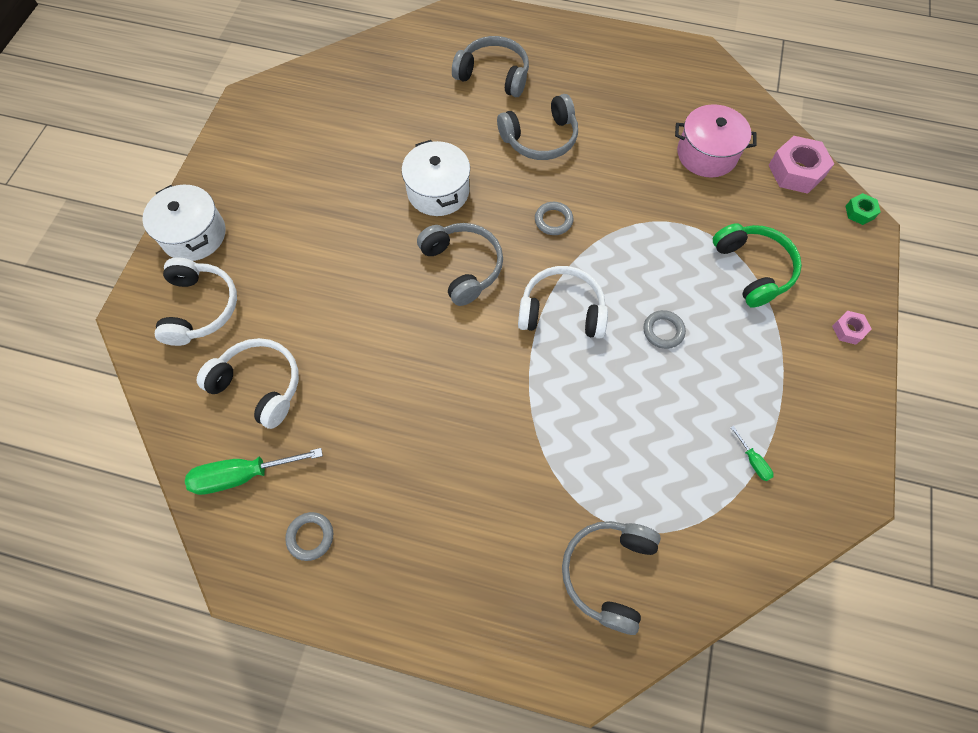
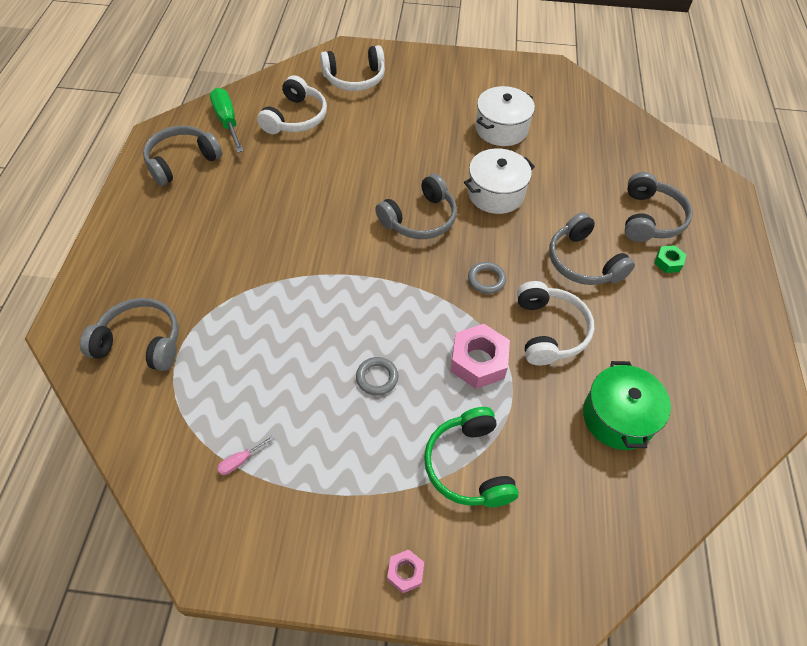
camera: 80 degrees right, 10 degrees down
white pot [142,185,226,261] -> white pot moved to [475,86,535,146]
grey ring [285,512,333,561] -> grey headphones [143,126,222,186]
white headphones [518,266,608,339] -> white headphones moved to [517,281,594,366]
pink pot [675,104,756,178] -> green pot [583,361,671,450]
green headphones [713,223,802,308] -> green headphones turned 105 degrees clockwise [424,407,519,507]
green screwdriver [730,426,774,481] -> pink screwdriver [217,435,275,475]
pink nut [768,136,834,194] -> pink nut moved to [450,324,510,389]
green nut [846,193,880,225] -> green nut moved to [654,245,686,273]

